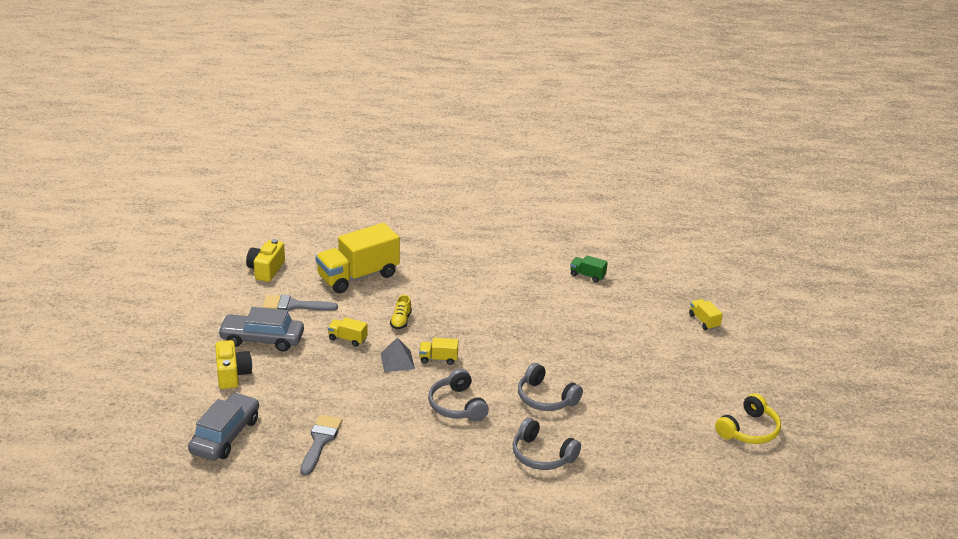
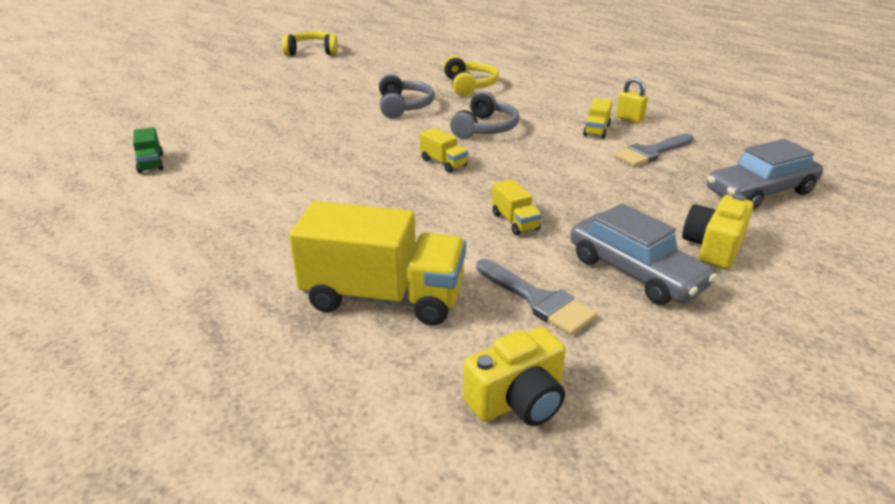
camera: 135 degrees left, 0 degrees up
grey pyramid [380,337,415,372] -> none
yellow shoe [390,295,412,329] -> none
grey headphones [513,418,581,470] -> yellow headphones [443,56,499,96]
yellow truck [689,299,723,330] -> yellow truck moved to [583,98,612,139]
none -> yellow padlock [616,78,648,123]

